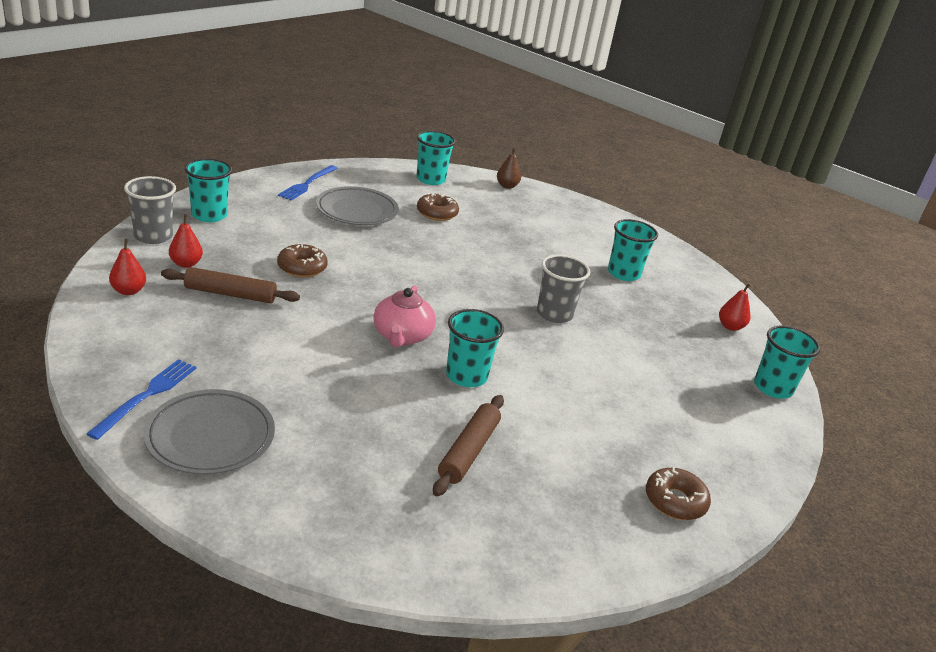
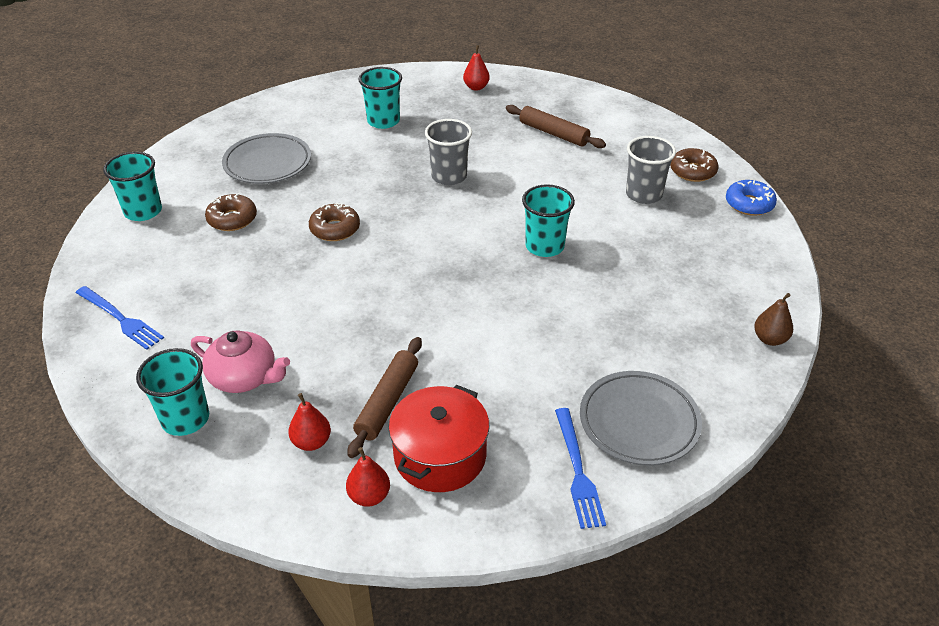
camera: 70 degrees left, 10 degrees up
blue fork [86,359,197,440] -> blue fork turned 135 degrees counterclockwise [555,408,606,529]
grey cup [124,176,176,244] -> grey cup moved to [626,136,676,204]
brown donut [277,244,328,278] -> brown donut moved to [309,203,360,241]
grey plate [316,186,399,225] -> grey plate moved to [222,133,311,184]
pink teapot [373,286,436,347] -> pink teapot moved to [191,330,290,393]
brown rolling pin [433,395,504,496] -> brown rolling pin moved to [506,105,606,148]
brown pear [497,147,521,189] -> brown pear moved to [754,293,793,346]
turquoise cup [754,326,820,399] -> none
none -> red pot [389,385,489,492]
none -> blue donut [726,180,777,216]

